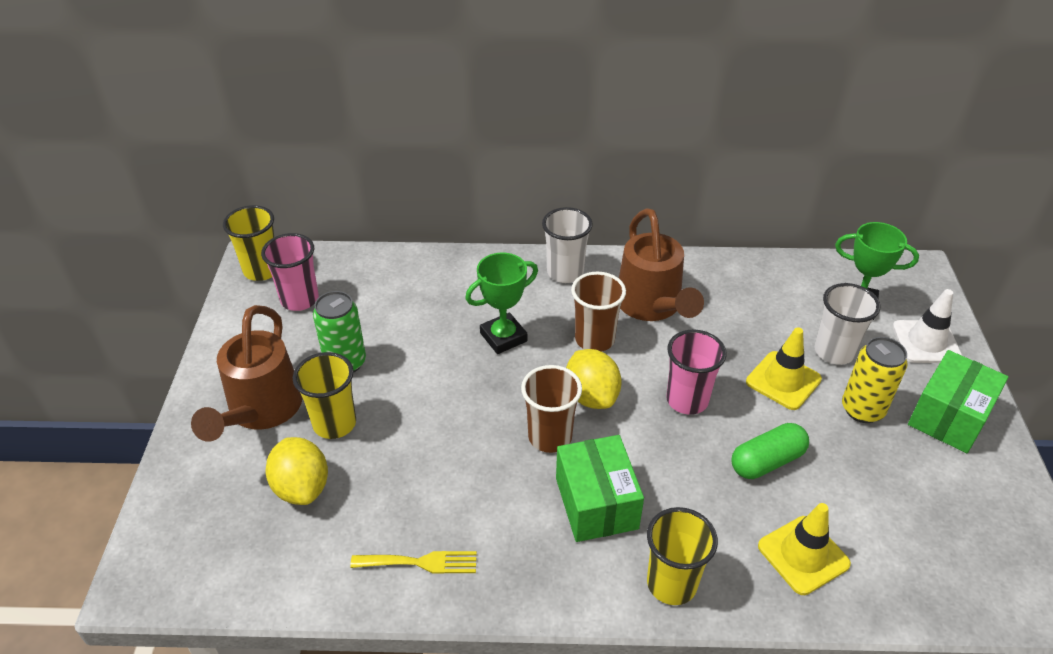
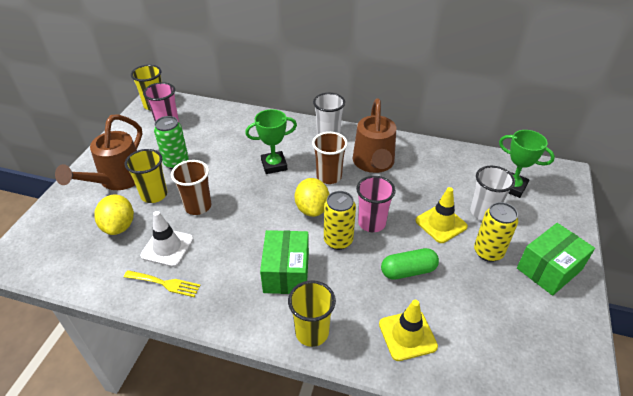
camera: 15 degrees right, 0 degrees up
brown cup [521,365,582,453] -> brown cup moved to [171,160,212,215]
white traffic cone [892,289,962,363] -> white traffic cone moved to [140,211,194,267]
none -> yellow can [324,191,356,250]

